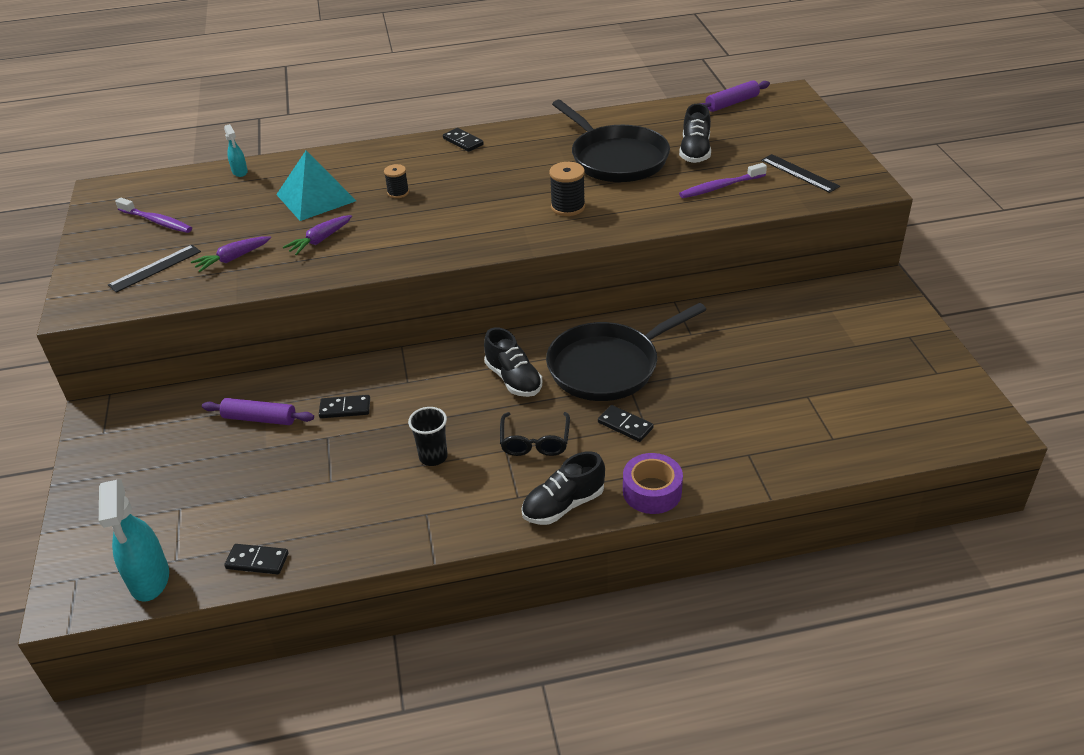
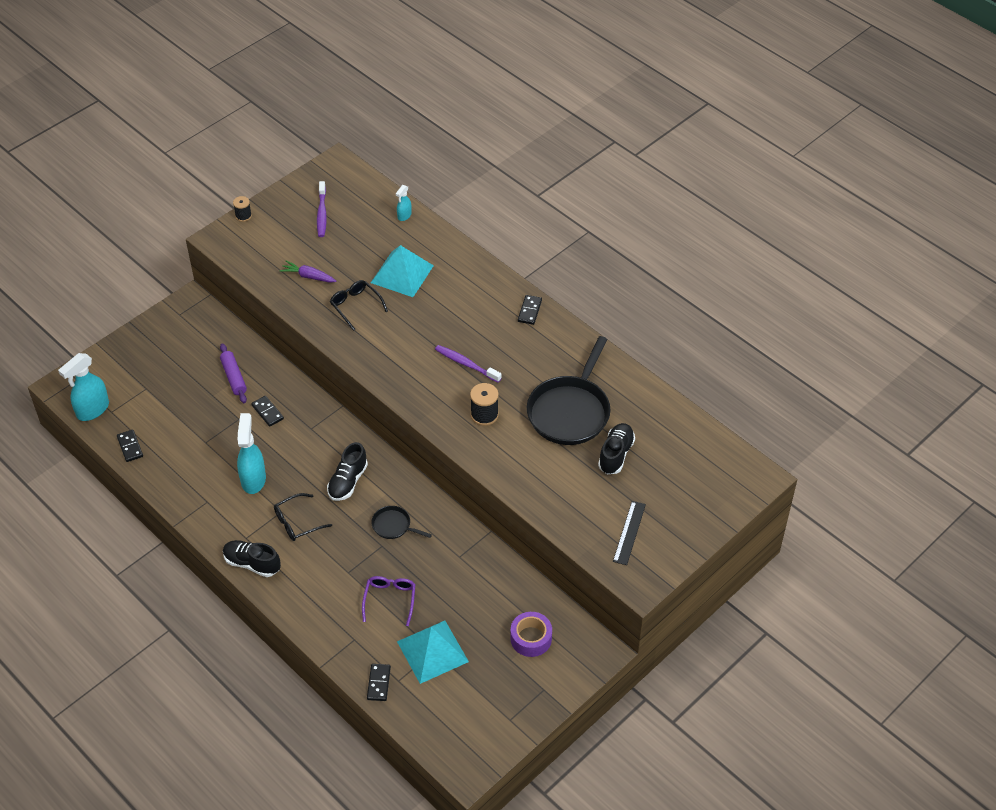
camera: 55 degrees right, 10 degrees up
black ruler [108,245,201,293] -> none
purple carrot [283,215,352,255] -> black glasses [330,280,388,331]
black spool [384,164,409,198] -> black spool moved to [233,196,252,222]
black cup [408,407,448,466] -> turquoise spray bottle [237,413,266,494]
black pan [546,303,707,401] -> black pan [371,506,432,539], size x0.46
black domino [598,405,653,442] -> black domino moved to [367,664,391,701]
purple tape [623,453,683,514] -> purple tape moved to [510,612,552,657]
black shoe [679,104,711,163] -> black shoe turned 135 degrees clockwise [598,423,635,474]
purple toothbrush [679,163,767,198] -> purple toothbrush moved to [435,345,502,382]
purple rolling pin [699,80,770,112] -> none
none -> purple glasses [362,576,416,626]
none -> turquoise pyramid [397,621,469,684]

